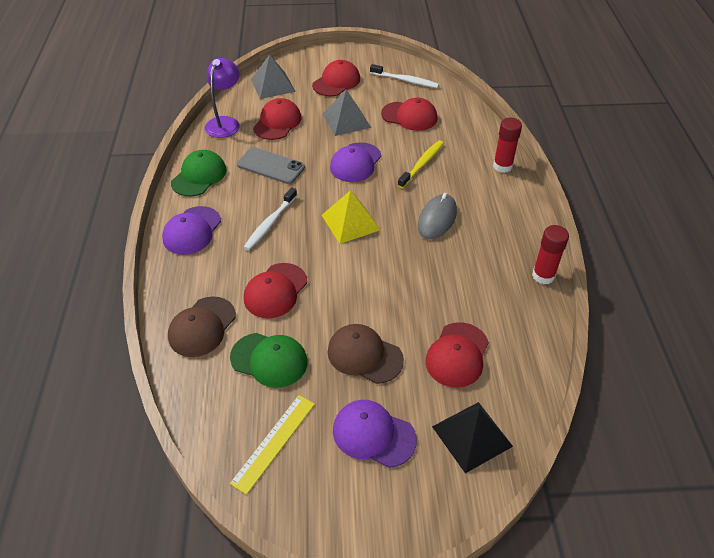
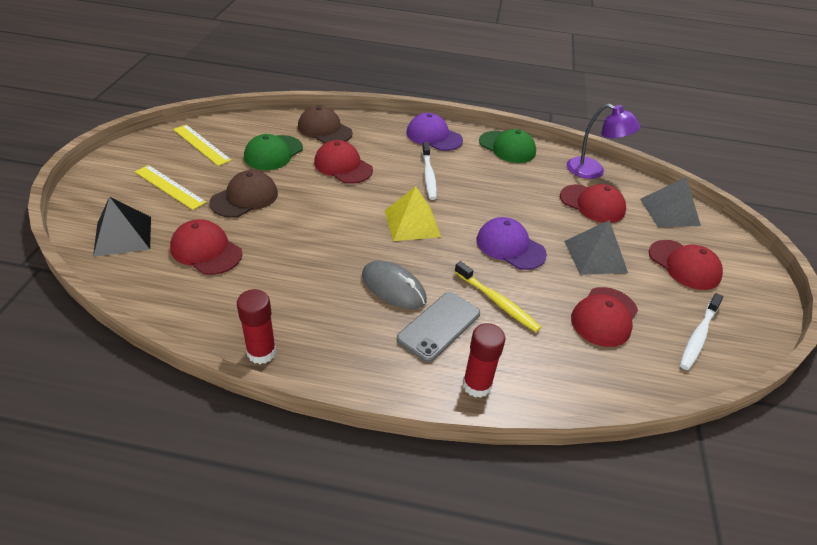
camera: 100 degrees right, 5 degrees down
grey phone [237,147,305,184] -> grey phone moved to [397,292,480,363]
white toothbrush [243,187,297,250] -> white toothbrush turned 135 degrees counterclockwise [422,142,437,200]
purple cap [333,400,417,468] -> yellow ruler [135,165,206,210]

